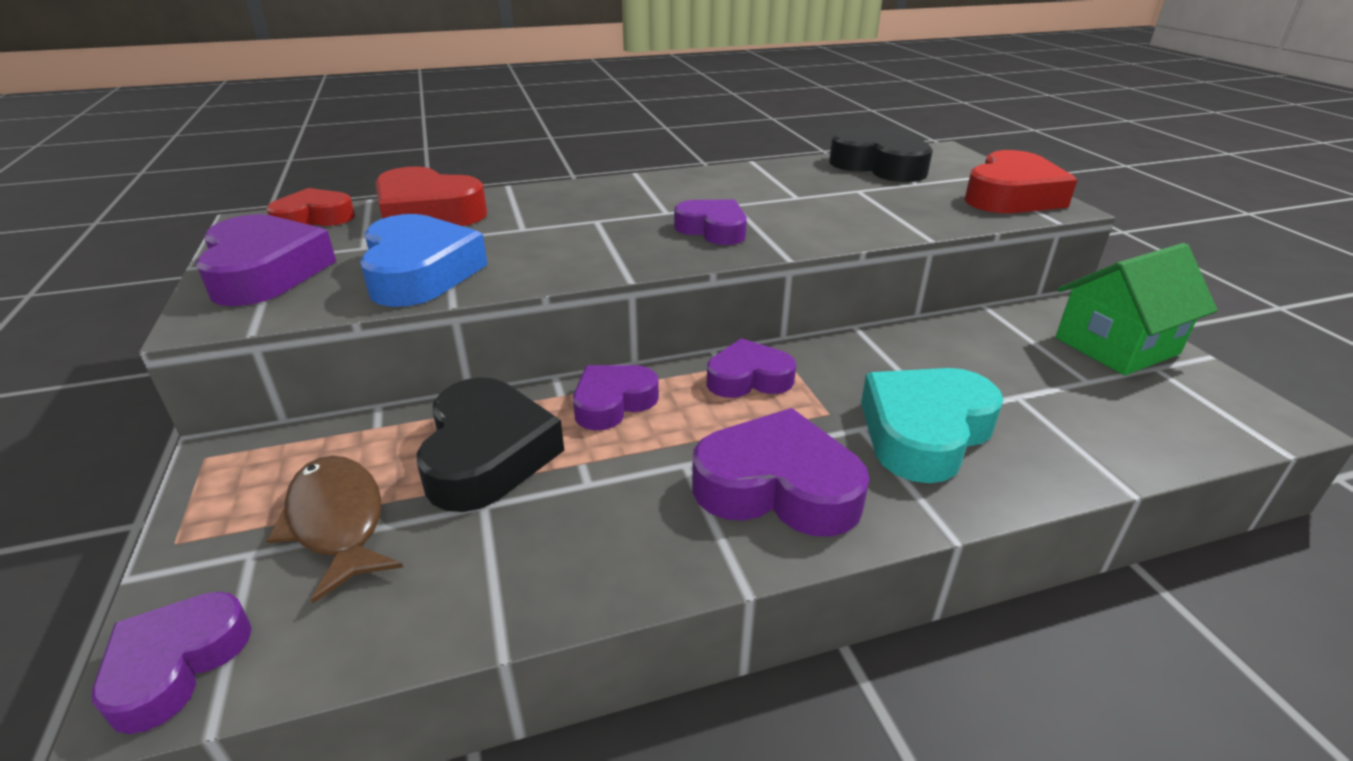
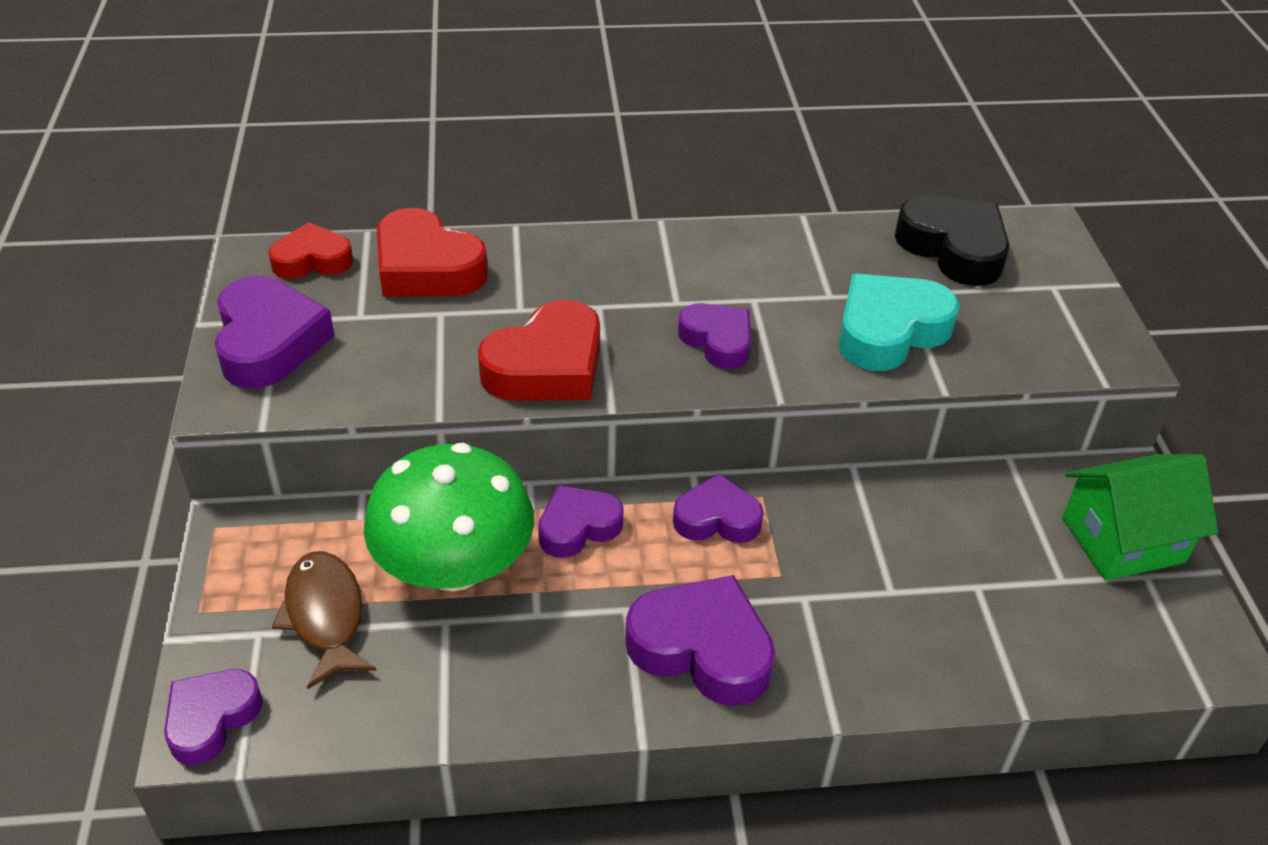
camera: 10 degrees right, 10 degrees up
blue heart [360,214,488,307] -> none
black heart [417,377,564,512] -> green mushroom [364,443,534,591]
turquoise heart [861,368,1004,483] -> turquoise heart moved to [838,274,960,371]
red heart [964,150,1077,213] -> red heart moved to [478,300,600,401]

